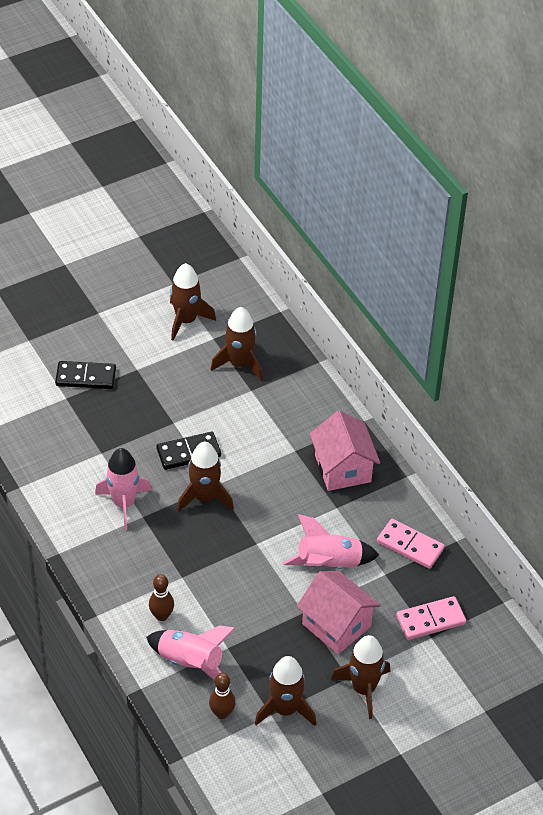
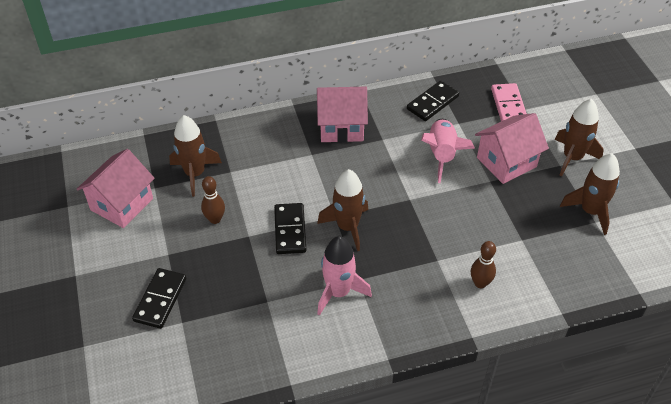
camera: 75 degrees left, 0 degrees up
pink rocket [146,625,236,686] -> none
brown rocket [170,263,216,341] -> pink house [76,149,155,228]
brown bowling pin [209,673,236,719] -> brown bowling pin moved to [201,176,225,224]
pink domino [377,519,445,569] -> black domino [407,81,459,121]

